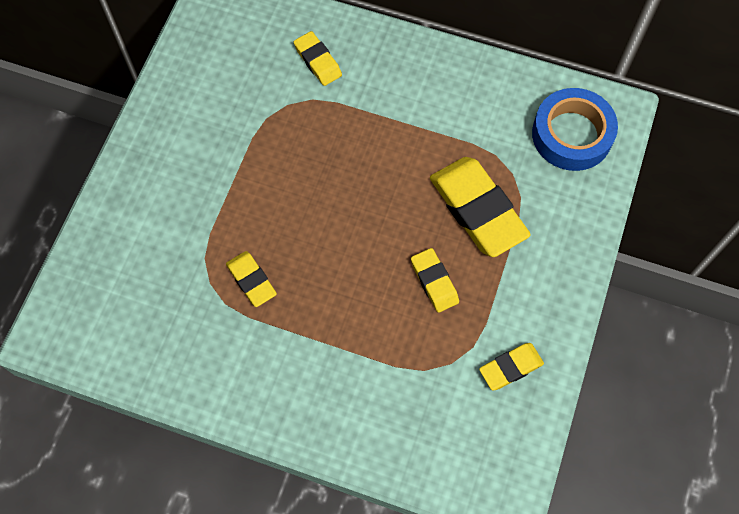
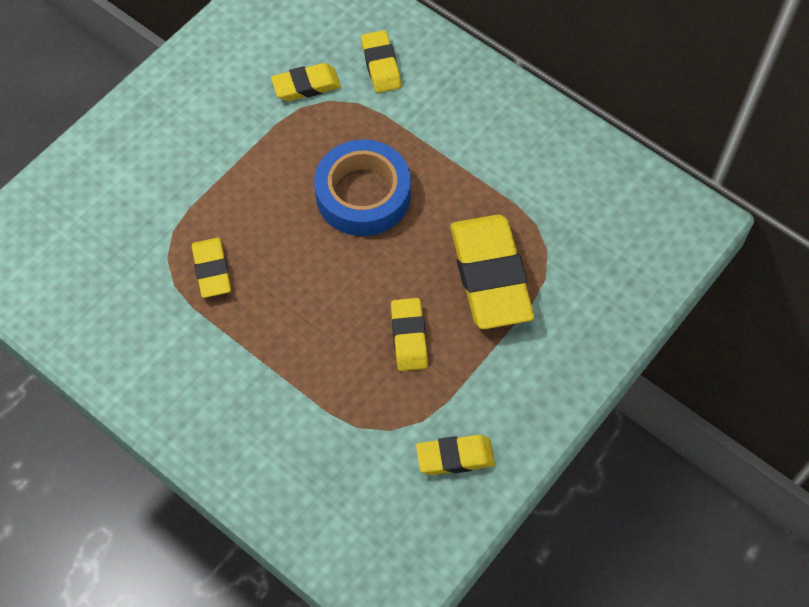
camera: 20 degrees right, 5 degrees down
blue tape [532,88,618,171] -> blue tape moved to [314,140,411,236]
none -> yellow eraser [271,63,341,101]

